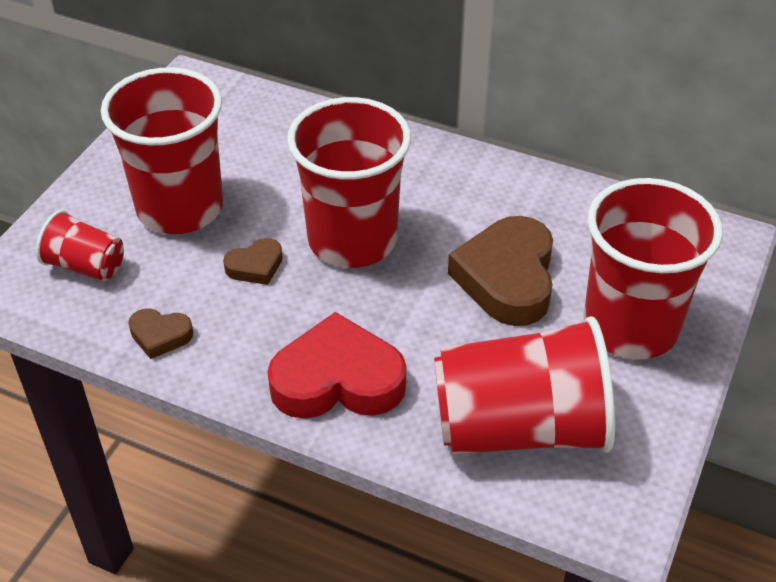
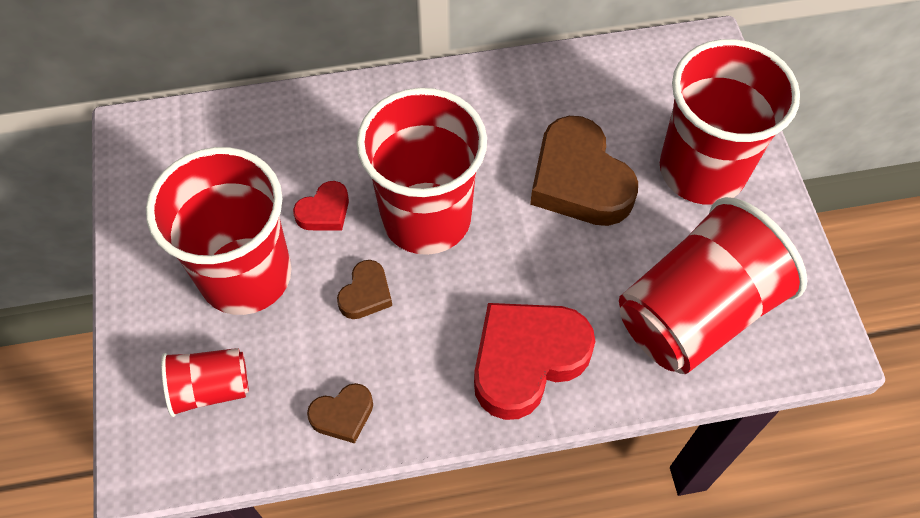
camera: 35 degrees left, 15 degrees up
none -> red heart [293,181,349,230]

